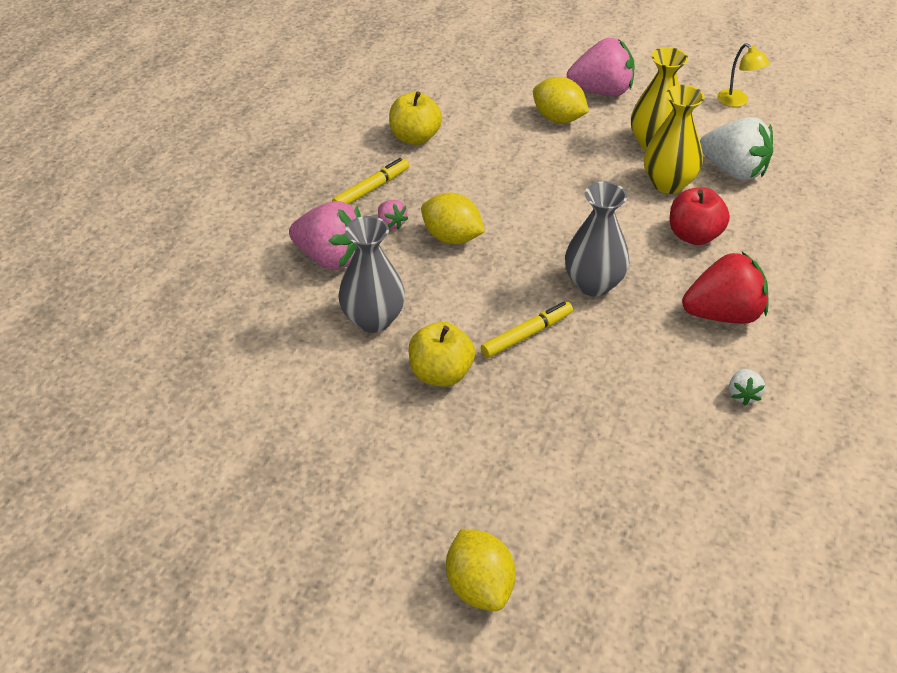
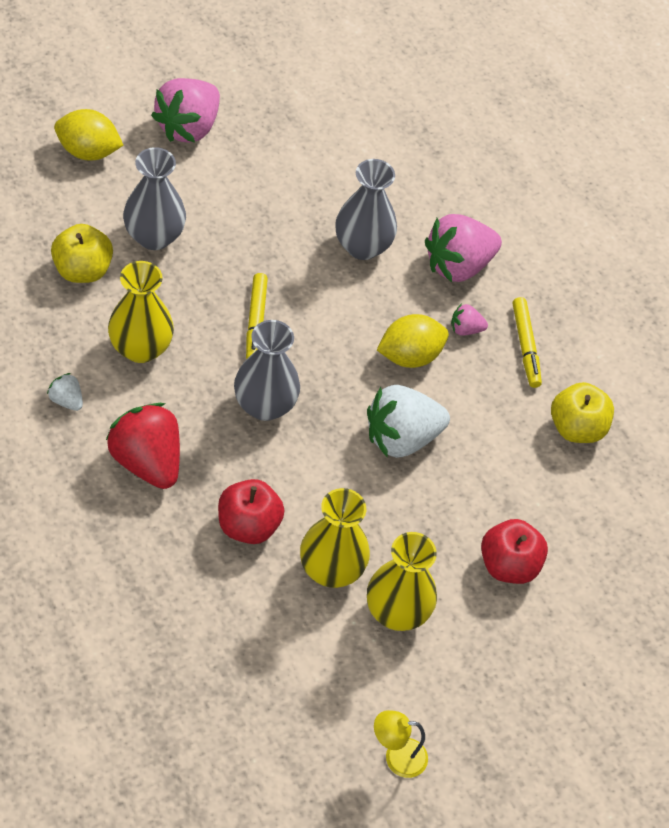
camera: 120 degrees right, 10 degrees up
yellow apple [408,322,475,387] -> yellow apple moved to [51,224,113,283]
yellow lemon [533,77,589,123] -> red apple [481,519,548,584]
pink strawberry [567,38,635,96] -> pink strawberry moved to [151,78,220,143]
red strawberry [682,252,768,324] -> red strawberry turned 120 degrees clockwise [105,403,180,489]
white strawberry [700,117,773,181] -> white strawberry moved to [367,385,450,458]
none -> yellow vase [108,261,174,363]
none -> grey vase [123,147,186,250]

